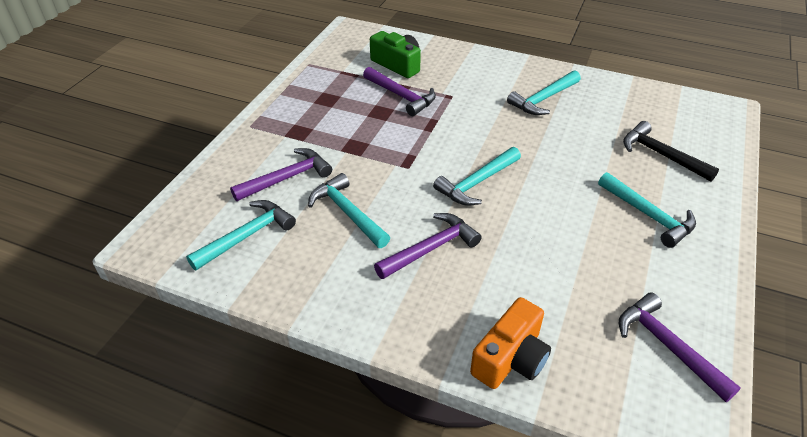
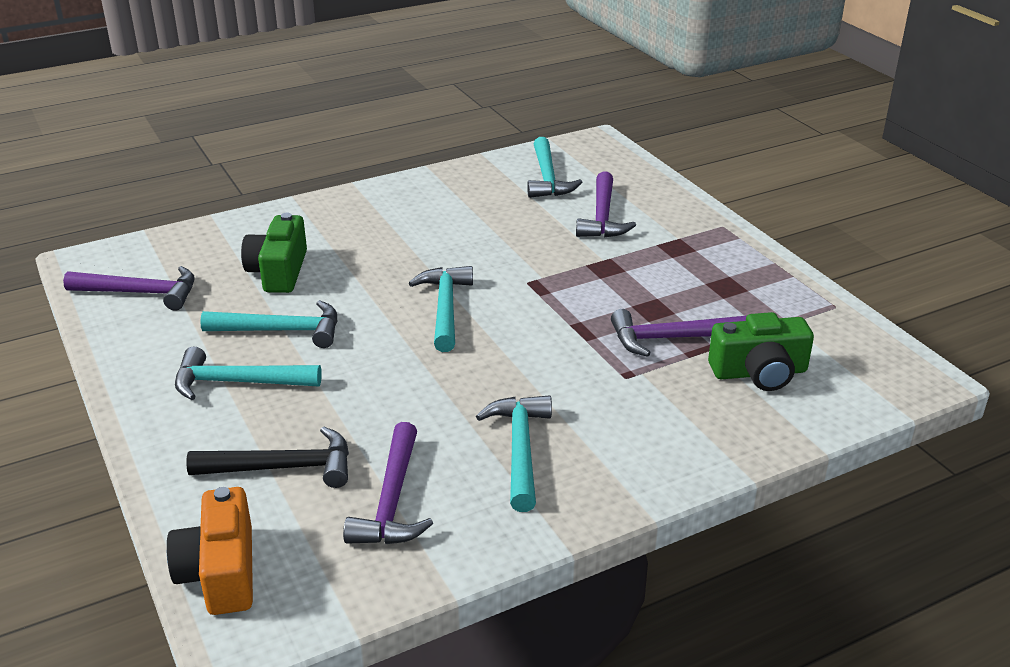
camera: 130 degrees right, 10 degrees down
turquoise hammer [308,173,390,248] -> turquoise hammer moved to [200,300,338,348]
purple hammer [374,213,482,279] -> purple hammer moved to [343,422,433,544]
orange camera [470,297,551,389] -> orange camera moved to [167,487,253,615]
none -> green camera [241,213,307,293]

